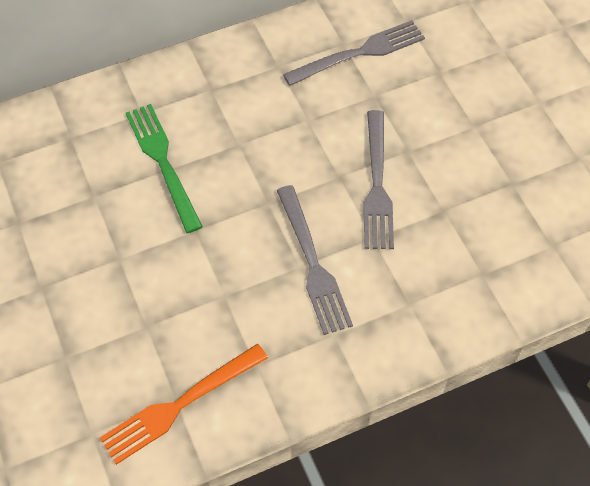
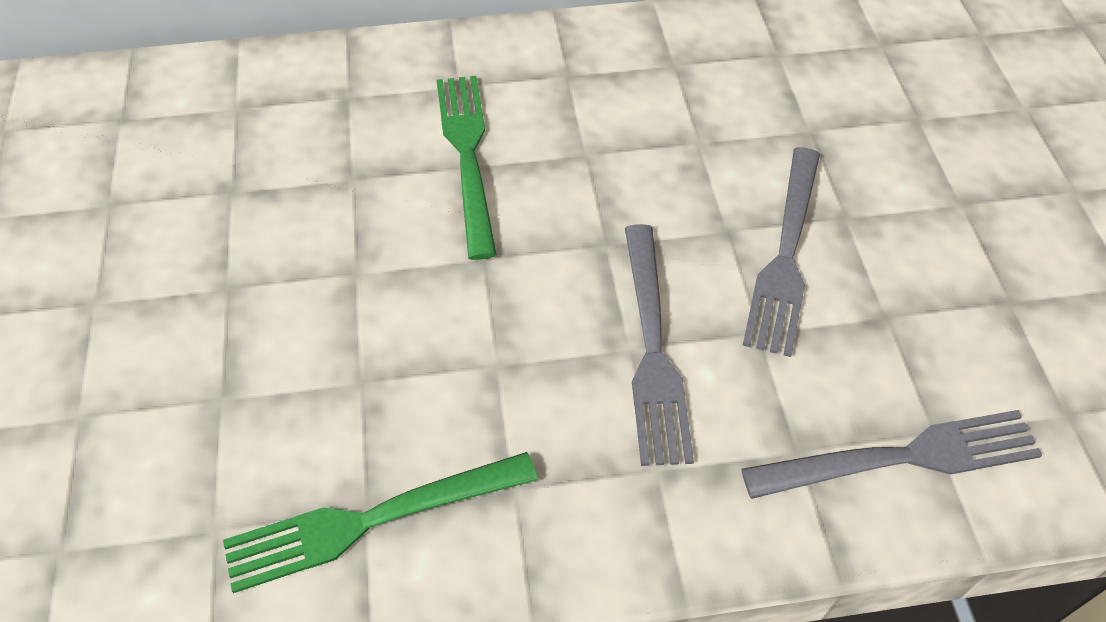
camera: 15 degrees right, 5 degrees down
orange fork [100,344,268,465] -> green fork [223,452,538,593]
grey fork [283,20,425,86] -> grey fork moved to [741,410,1042,499]

